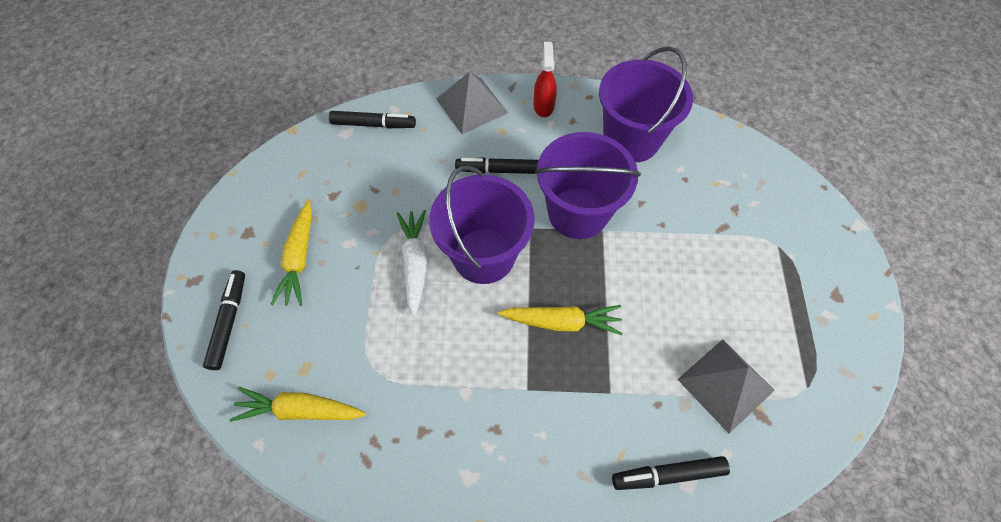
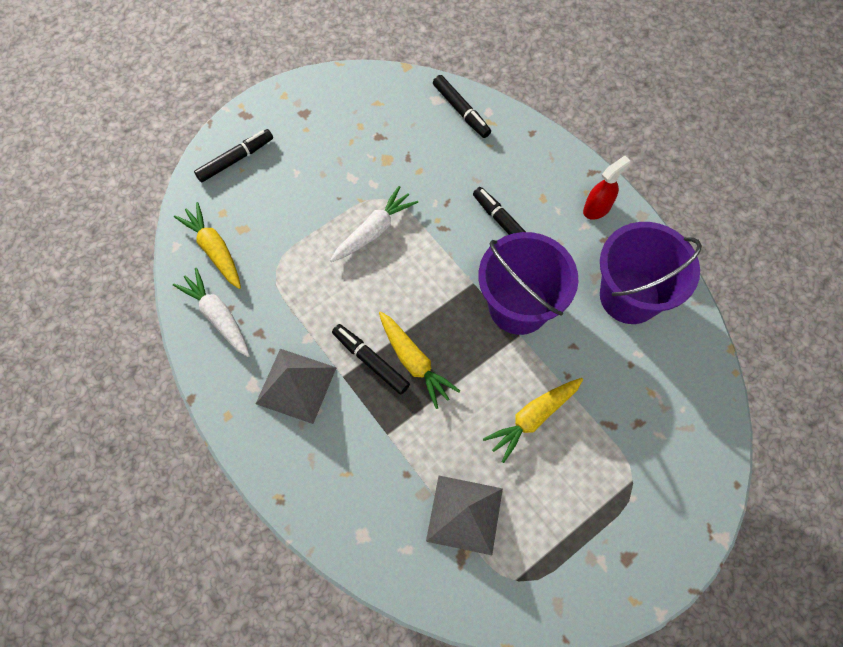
camera: 50 degrees right, 5 degrees up
yellow carrot [270,202,312,306] -> yellow carrot moved to [483,378,583,463]
purple bucket [429,165,535,284] -> none
grey pyramid [437,71,508,134] -> grey pyramid moved to [256,349,337,424]
black marker [612,456,730,490] -> black marker moved to [332,324,410,394]
none -> white carrot [173,268,250,357]

